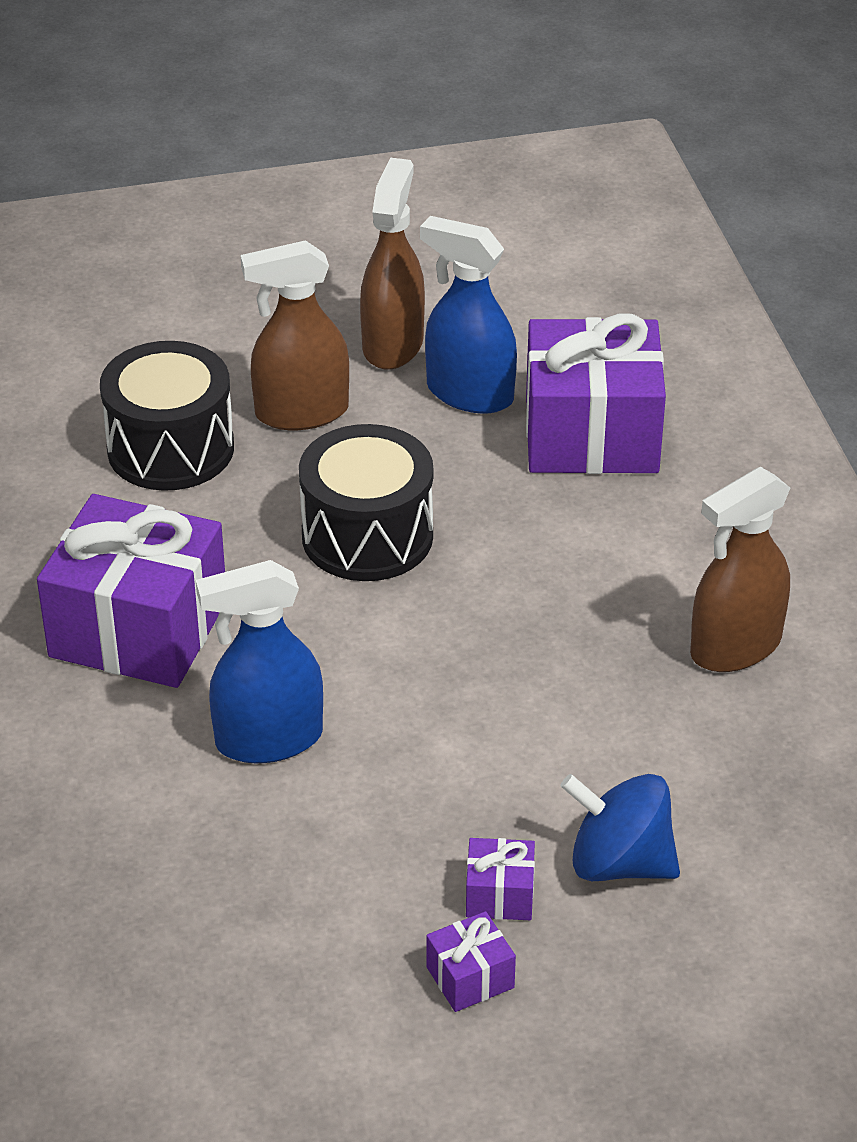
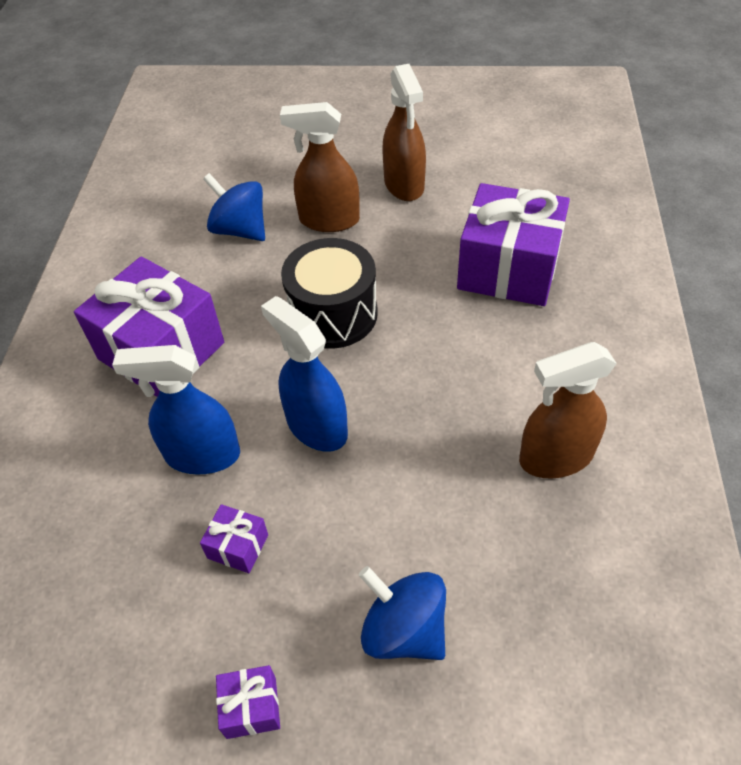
camera: 20 degrees right, 10 degrees up
black drum [100,341,234,491] -> blue spinning top [203,173,265,241]
brown spray bottle [360,158,425,370] -> brown spray bottle turned 135 degrees clockwise [382,64,426,201]
blue spray bottle [420,216,517,414] -> blue spray bottle moved to [261,296,348,452]
purple gift [466,838,535,920] -> purple gift moved to [200,504,268,573]

